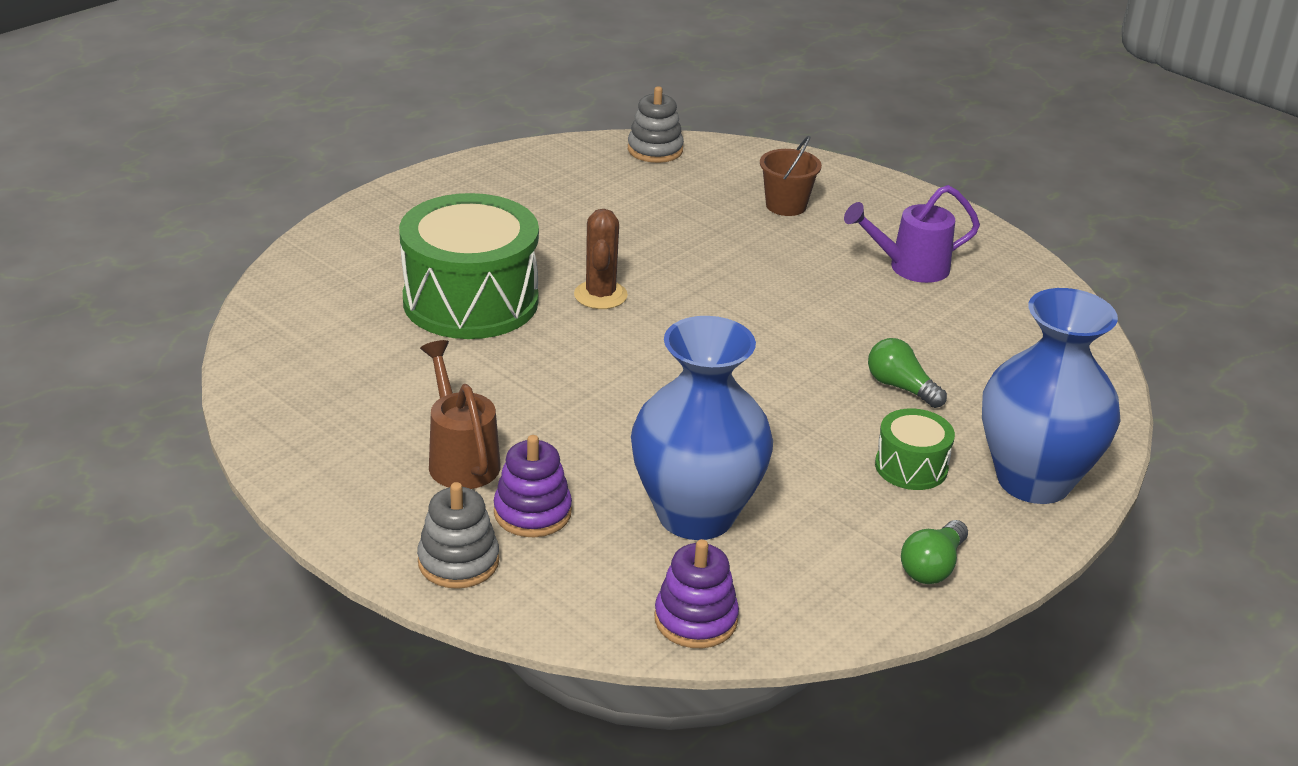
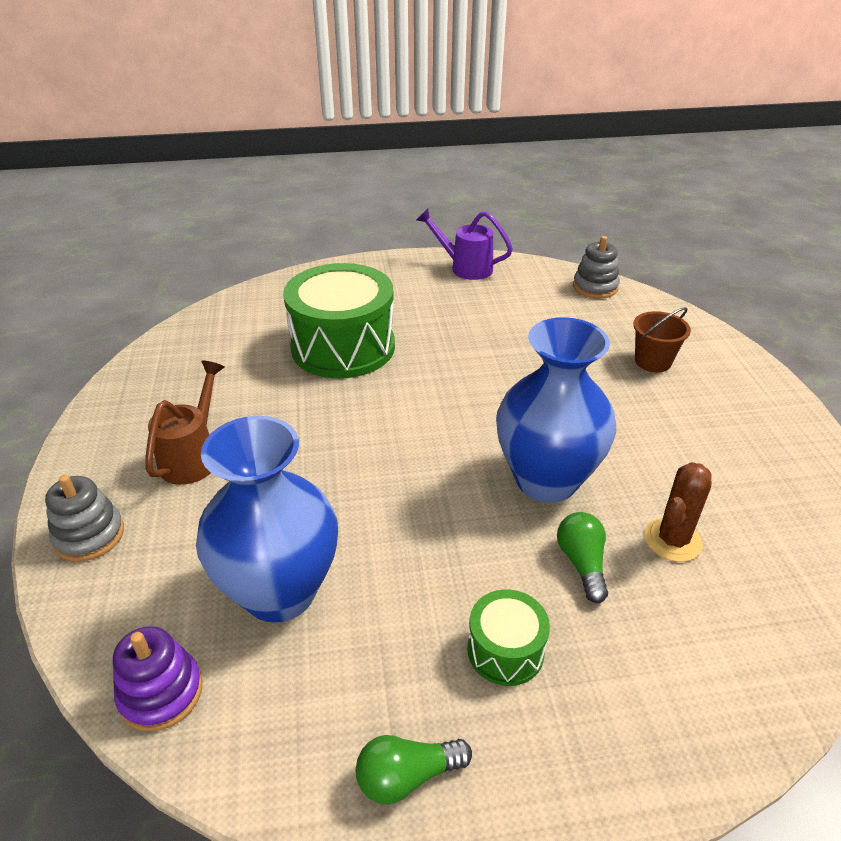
camera: 40 degrees right, 5 degrees up
purple stacking toy [493,435,572,537] -> none
brown cactus [574,209,628,309] -> brown cactus moved to [645,462,712,562]
purple watering can [844,185,980,283] -> purple watering can moved to [417,208,513,280]
blue vase [982,288,1121,504] -> blue vase moved to [496,317,616,503]

